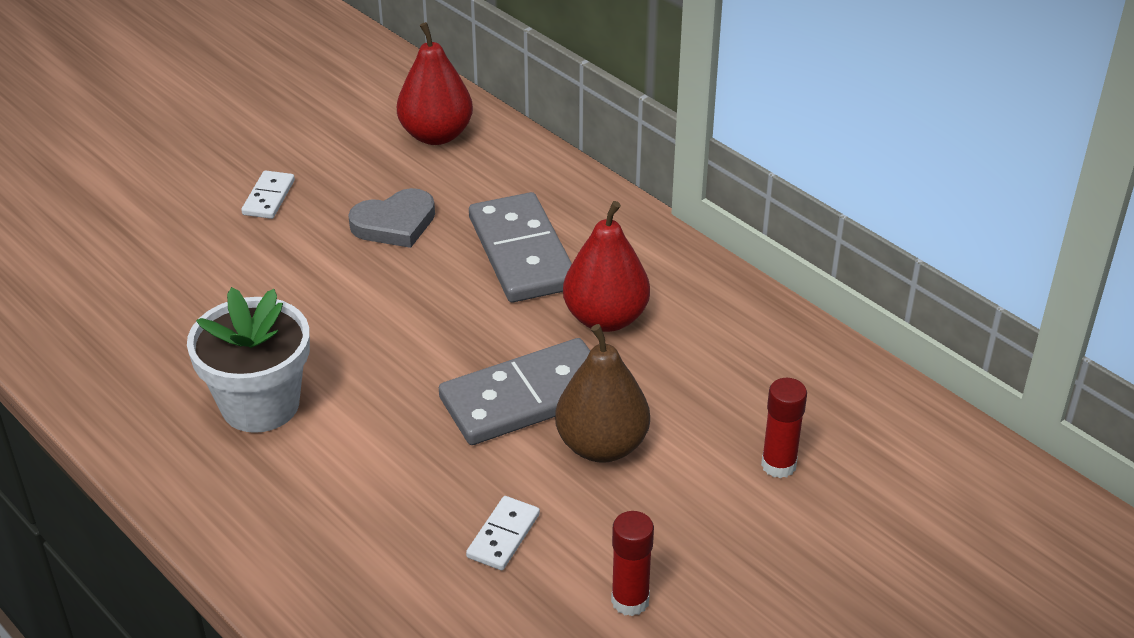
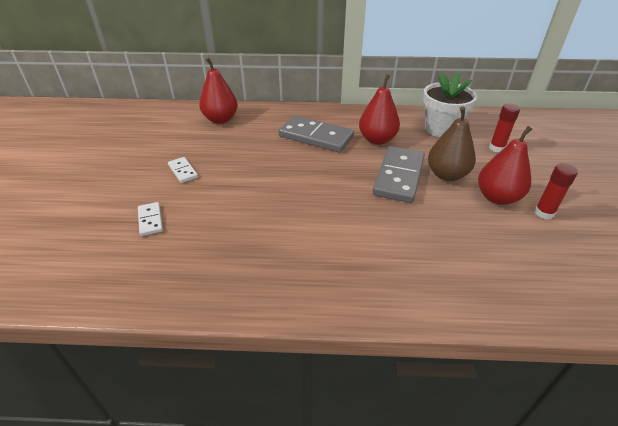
camera: 45 degrees left, 0 degrees up
white flower pot [187,287,310,433] -> white flower pot moved to [423,73,477,137]
grey heart [348,188,435,248] -> none
white domino [466,496,540,570] -> white domino moved to [138,202,163,236]
none -> red pear [478,126,532,205]

